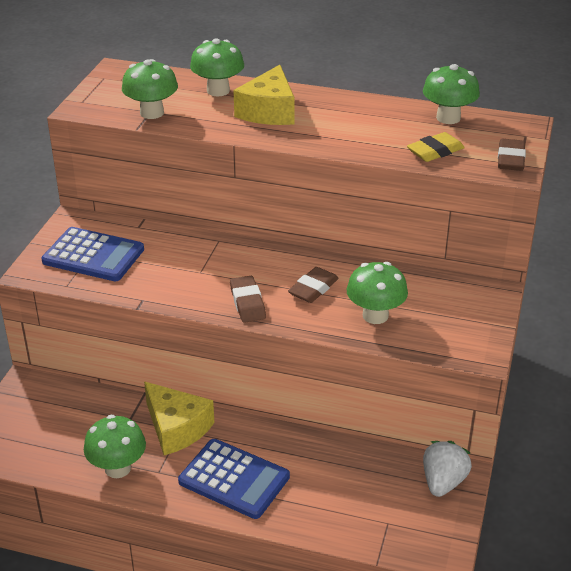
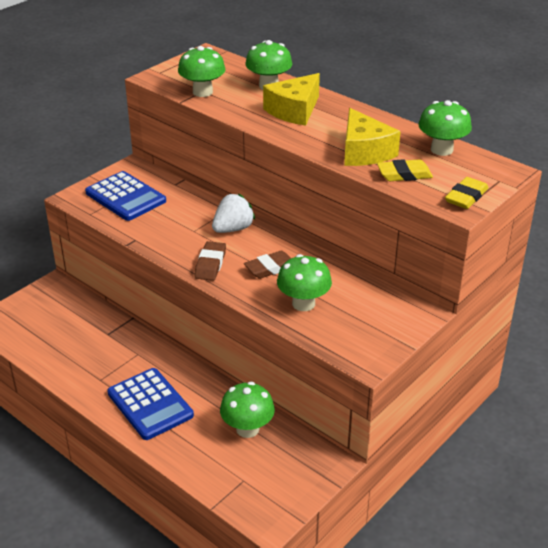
camera: 25 degrees right, 0 degrees up
green mushroom [84,415,146,478] -> green mushroom moved to [220,382,275,438]
yellow cheese [144,382,214,455] -> yellow cheese moved to [344,108,401,166]
white strawberry [423,441,472,497] -> white strawberry moved to [212,193,255,233]
brown eraser [498,139,526,171] -> yellow eraser [445,177,488,209]

